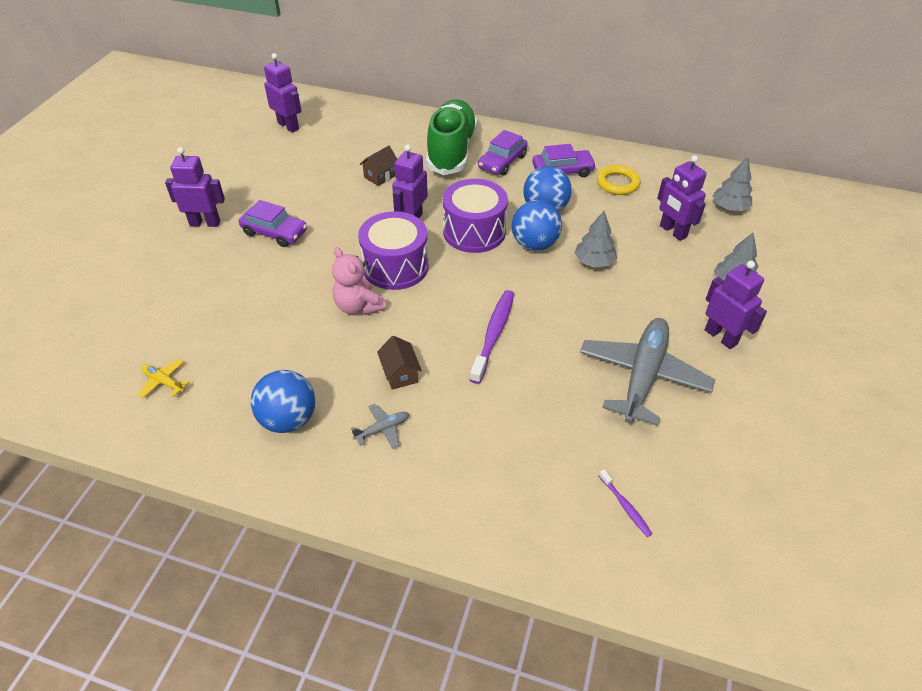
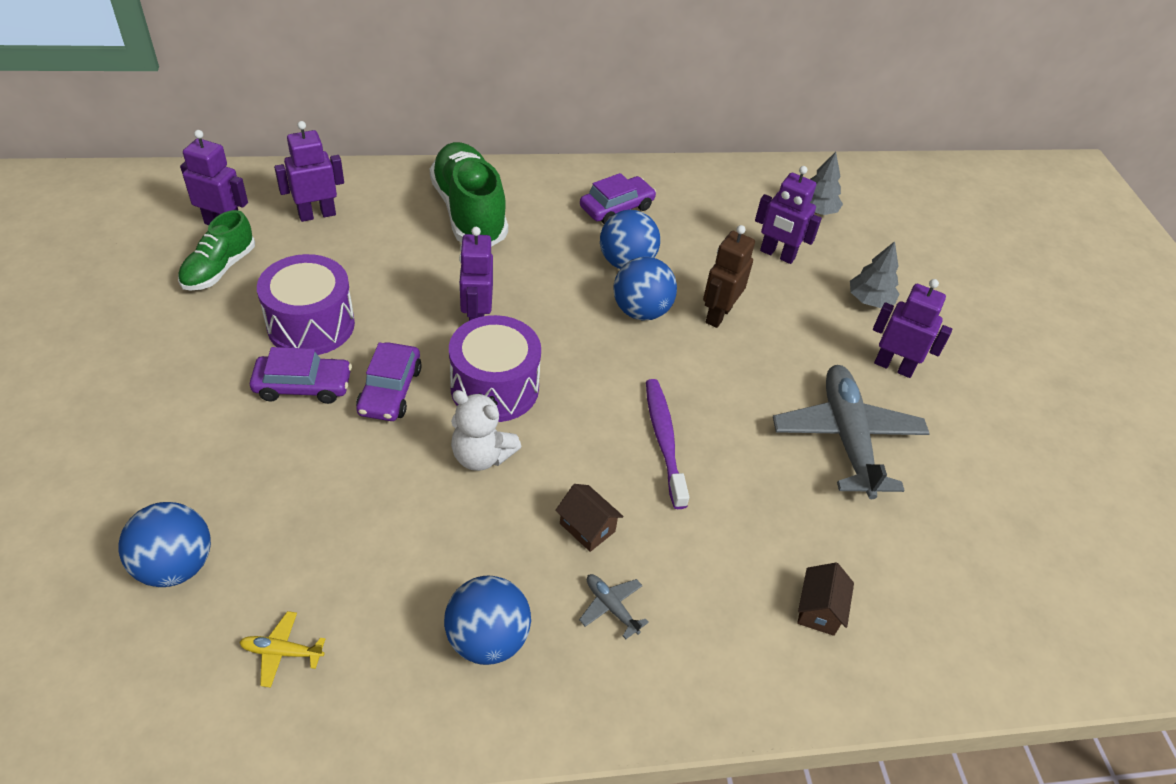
camera: 30 degrees left, 0 degrees up
purple robot [165,147,225,227] -> purple robot moved to [274,121,344,222]
pink teddy bear [332,247,386,315] -> white teddy bear [451,390,521,471]
grey plane [351,404,409,449] -> grey plane turned 75 degrees counterclockwise [579,574,649,639]
brown house [359,146,397,186] -> brown house moved to [797,563,854,636]
purple drum [443,179,508,253] -> purple drum moved to [257,254,355,355]
purple car [478,130,528,176] -> purple car moved to [356,342,422,421]
grey tree [574,211,617,268] -> brown robot [703,225,755,328]
yellow ring [597,165,640,195] -> none
purple toothbrush [599,469,652,537] -> none
none -> blue ball [118,502,211,587]
none -> green shoe [178,210,255,291]

